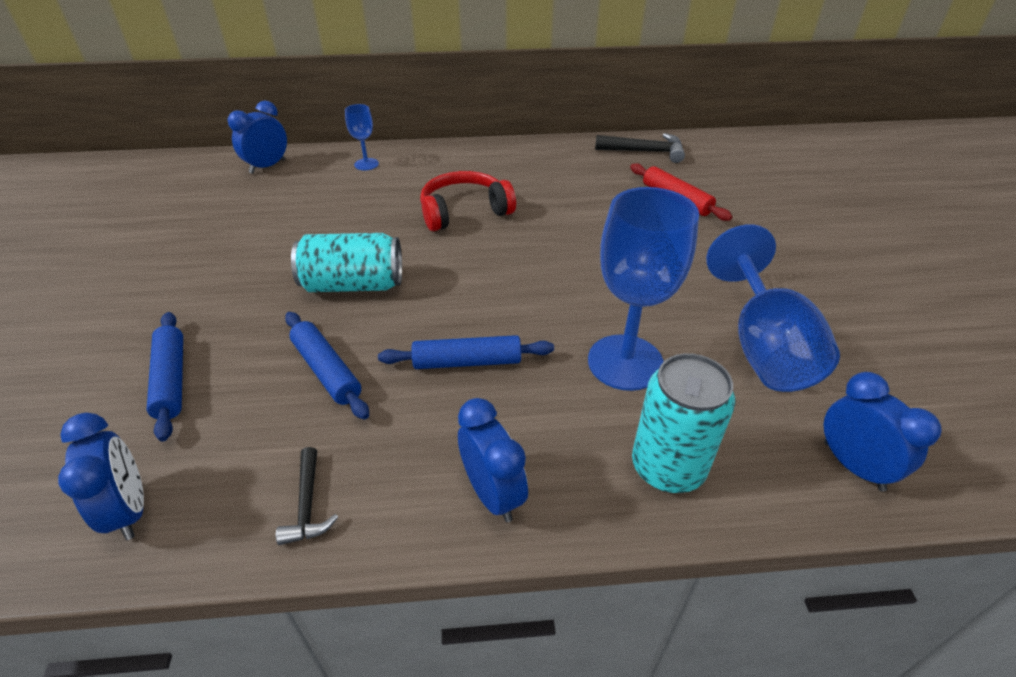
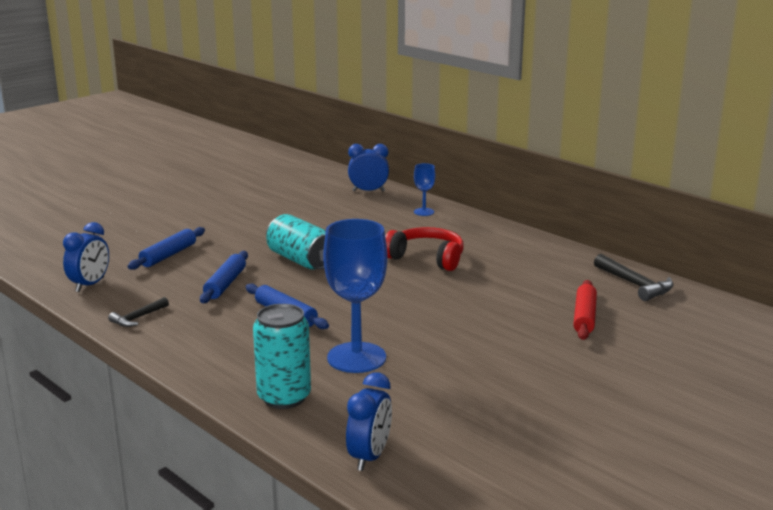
camera: 50 degrees right, 20 degrees down
blue clock [458,398,528,522] -> none
blue goblet [706,224,840,392] -> none

